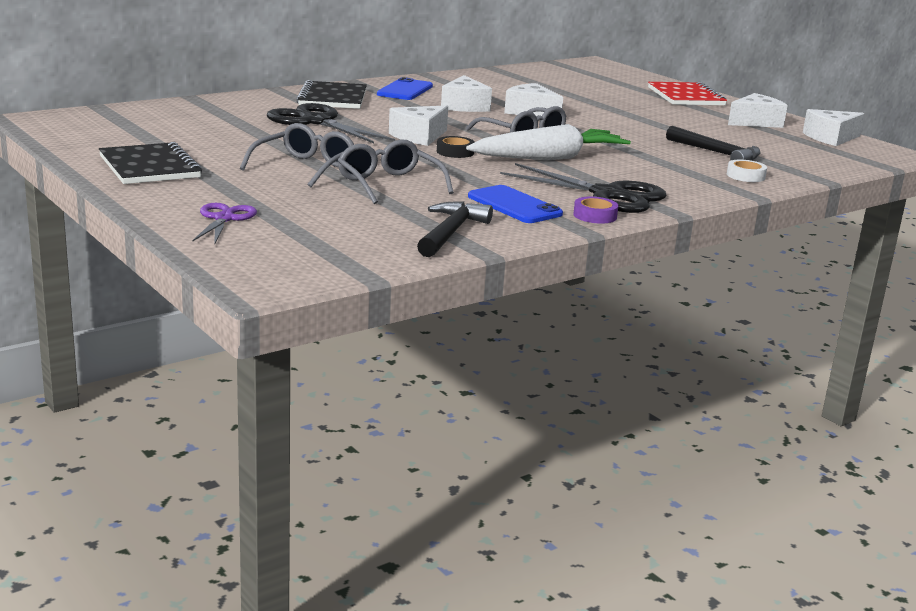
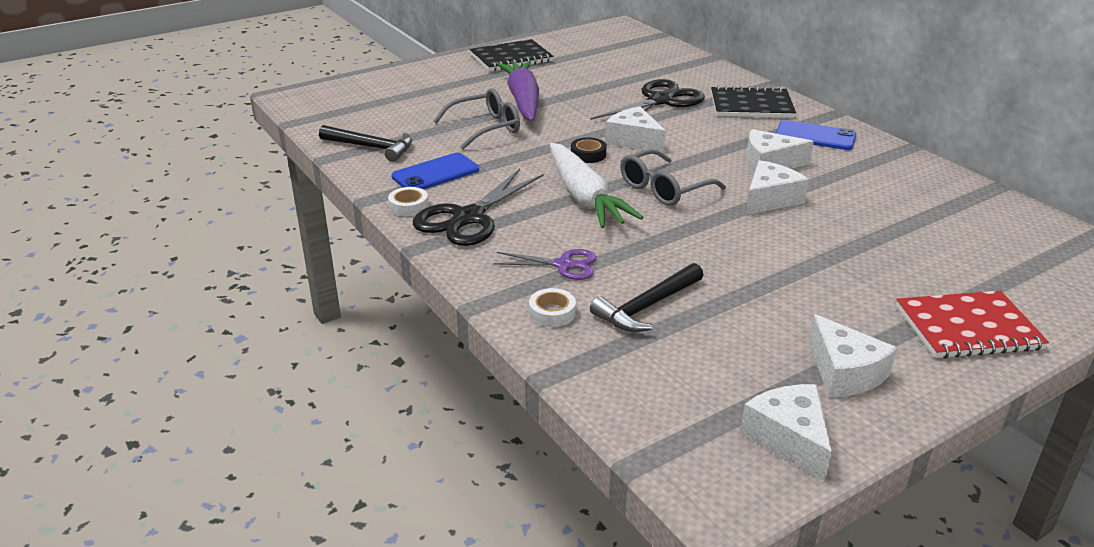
camera: 95 degrees right, 10 degrees up
purple scissors [192,203,257,244] -> purple scissors moved to [493,249,597,280]
grey glasses [240,123,354,187] -> purple carrot [497,61,539,122]
purple tape [573,197,618,224] -> white tape [388,187,429,216]

